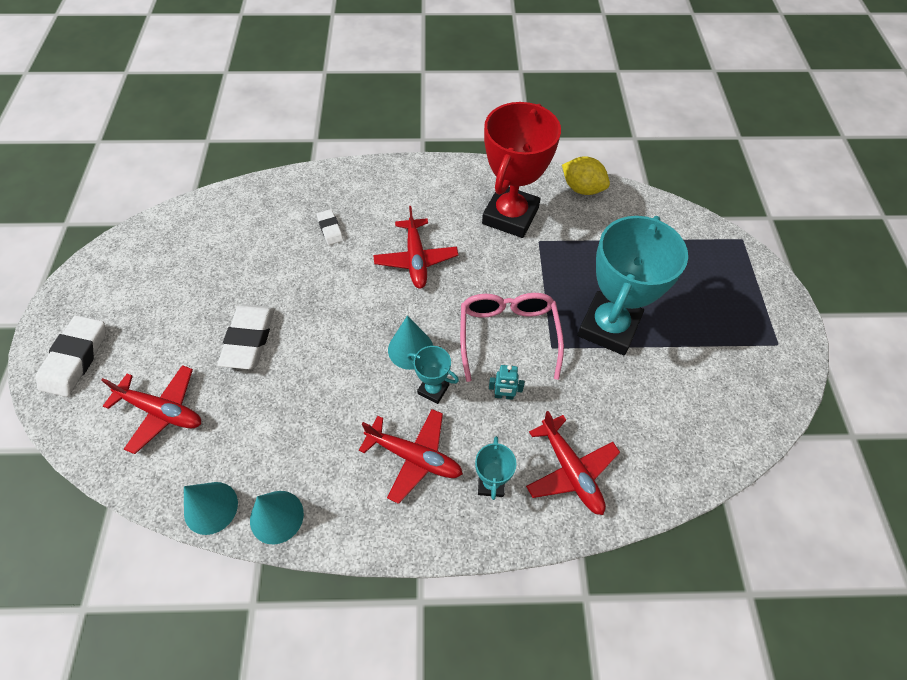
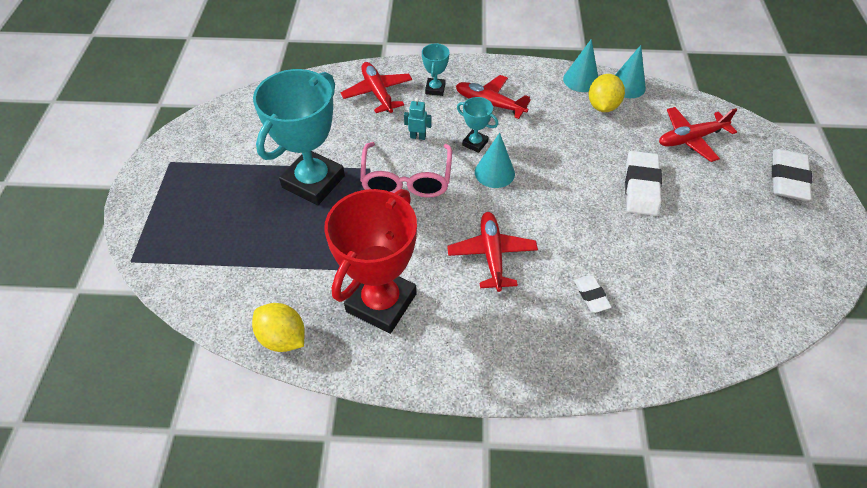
camera: 175 degrees left, 5 degrees down
red plane [101,365,201,454] -> red plane turned 45 degrees counterclockwise [659,107,738,162]
none -> yellow lemon [589,74,625,112]

